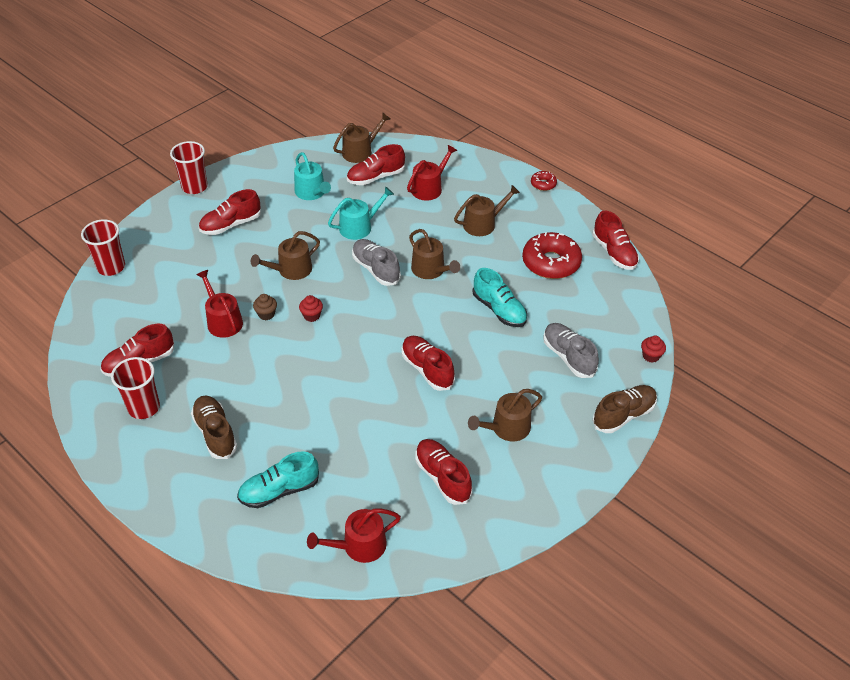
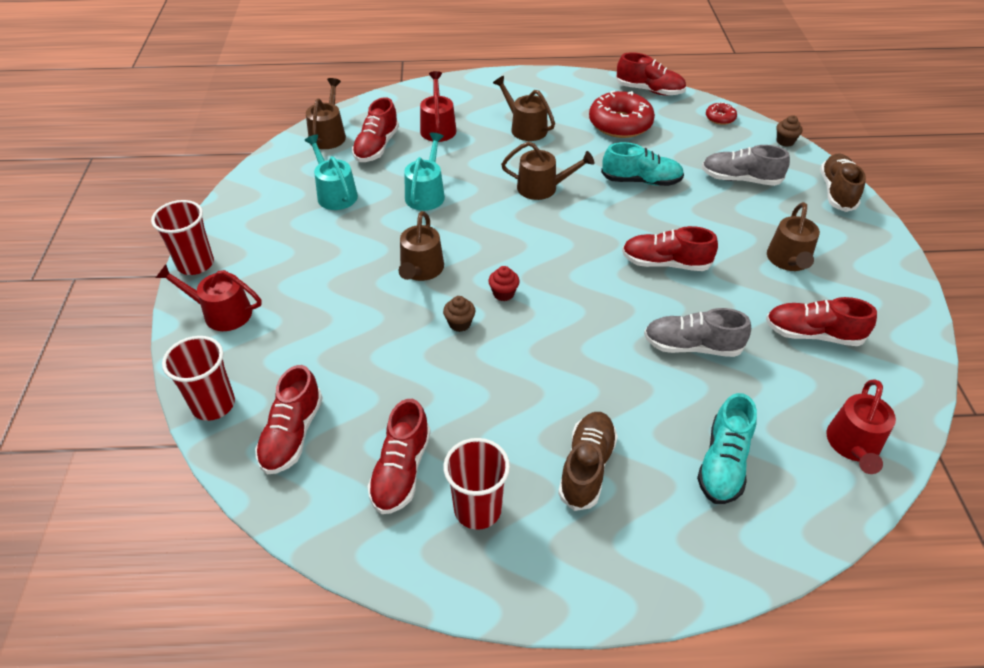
camera: 45 degrees left, 0 degrees up
brown shoe [191,395,237,459] -> brown shoe turned 90 degrees clockwise [558,412,618,511]
red watering can [196,270,243,338] -> red watering can moved to [156,264,262,331]
red shoe [199,189,261,235] -> red shoe moved to [255,365,323,474]
turquoise watering can [294,152,331,200] -> turquoise watering can turned 135 degrees counterclockwise [305,135,358,210]
grey shoe [352,239,401,286] -> grey shoe moved to [644,308,751,357]
brown watering can [454,185,520,236] -> brown watering can turned 60 degrees counterclockwise [493,76,555,141]
red donut [531,171,557,191] -> red donut moved to [706,102,737,125]
red cupcake [641,336,666,363] -> brown cupcake [776,115,802,147]

